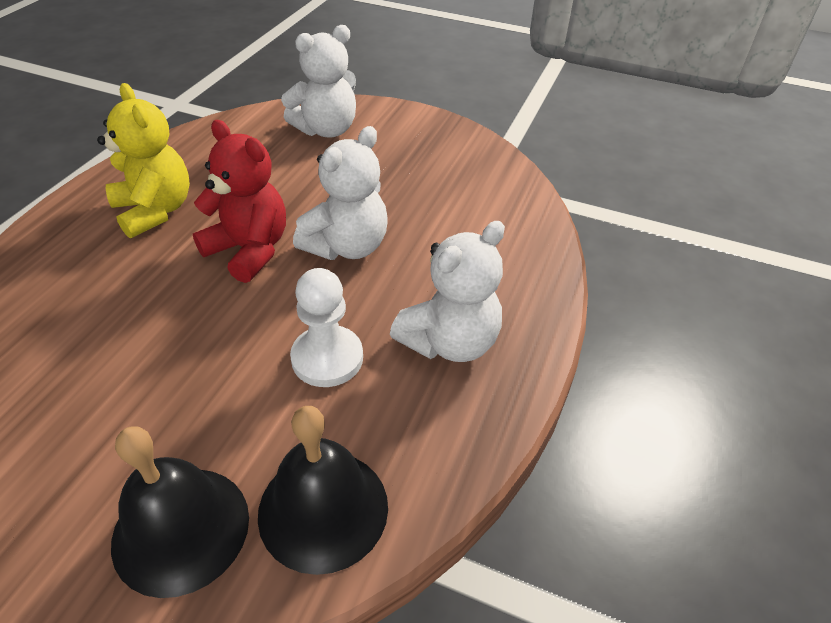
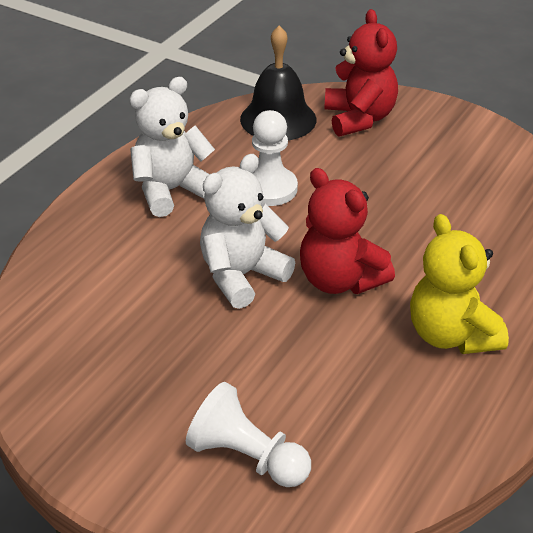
camera: 170 degrees left, 5 degrees down
black bell [111,426,249,598] -> red teddy bear [324,9,398,137]
white teddy bear [281,25,356,138] -> white pawn [186,382,311,487]

